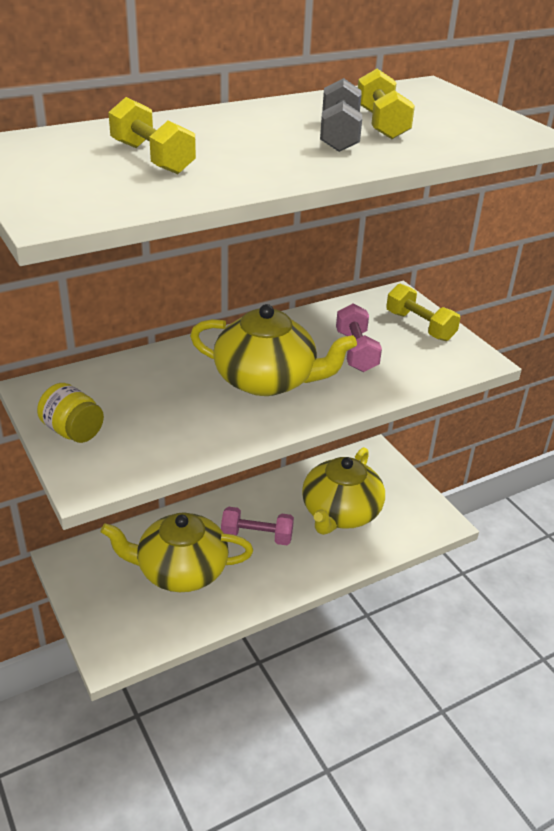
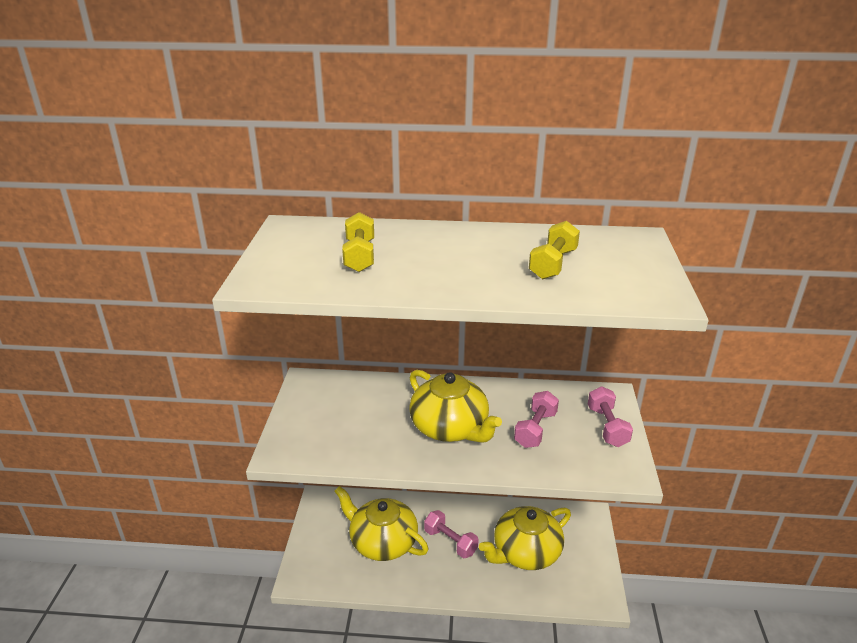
camera: 35 degrees right, 5 degrees down
yellow jar [37,383,104,443] -> none
grey dumbbell [320,78,362,152] -> none
yellow dumbbell [386,284,460,341] -> pink dumbbell [588,386,633,447]

